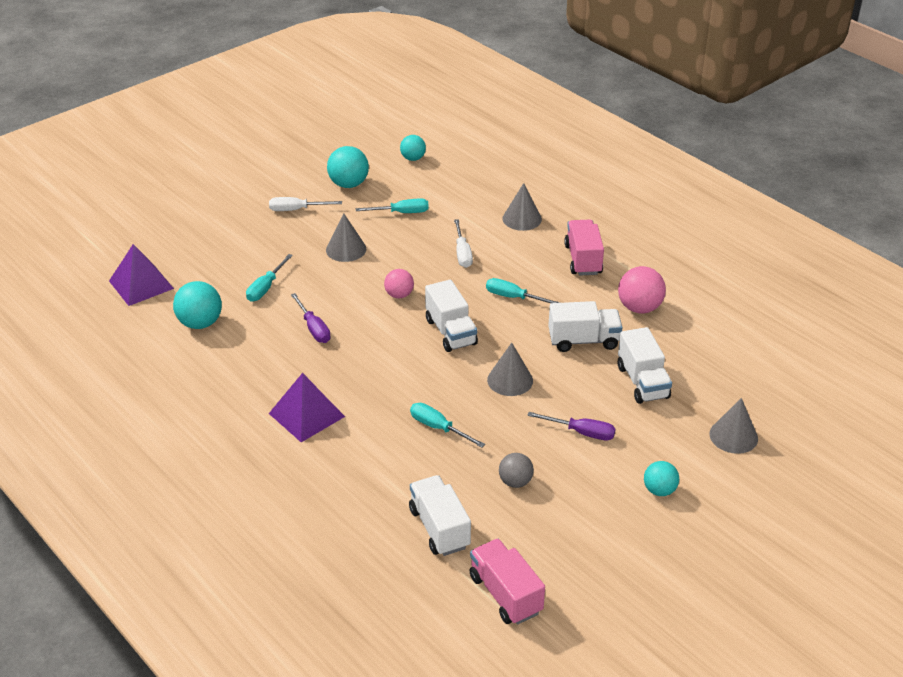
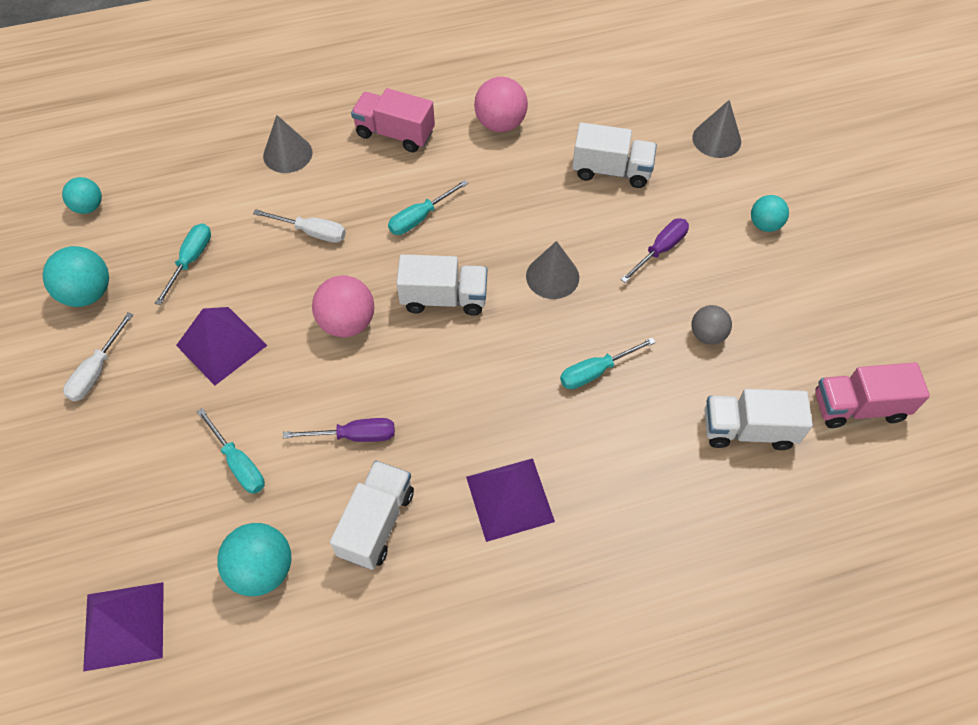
camera: 65 degrees left, 20 degrees up
grey cone [326,213,366,262] -> purple pyramid [176,307,267,385]
pink ball [384,269,414,299] -> pink ball [312,275,374,337], size x1.56
white truck [548,301,623,352] -> white truck moved to [330,460,414,570]

